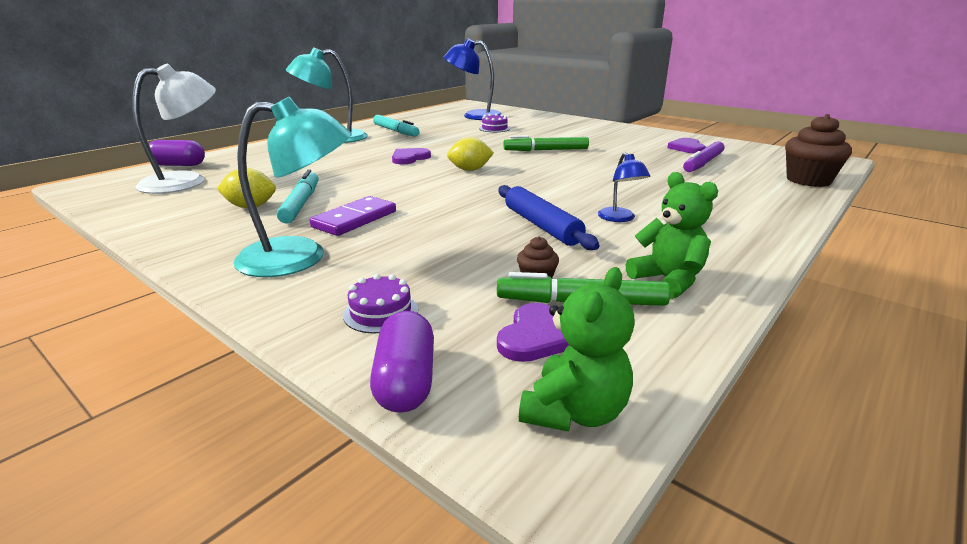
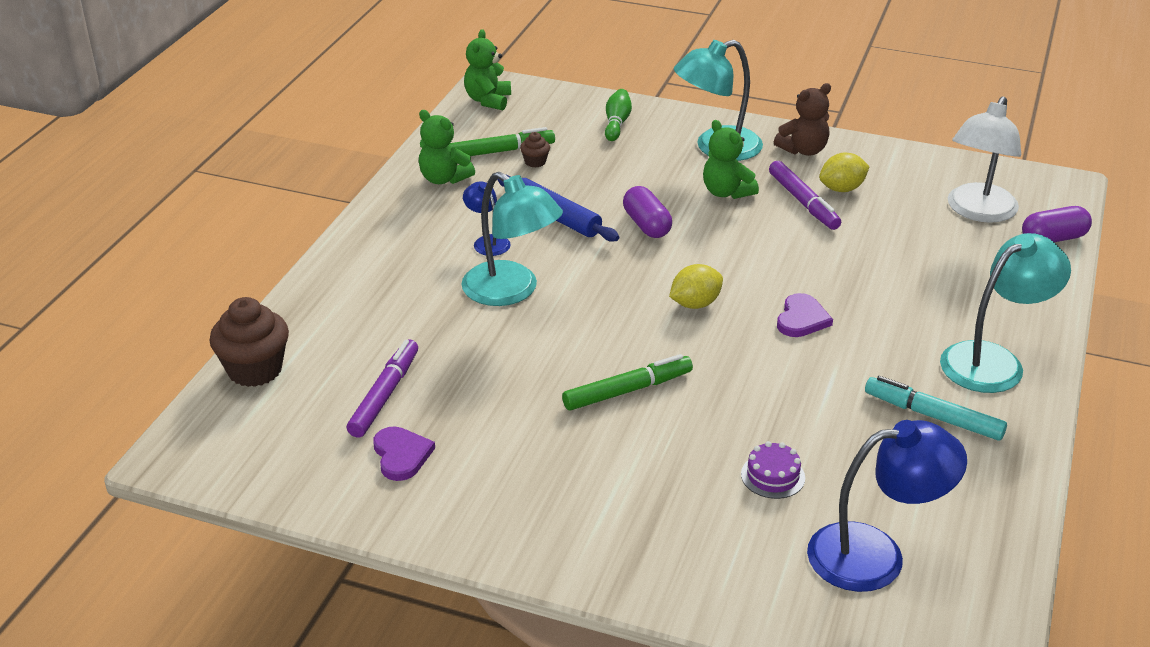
camera: 160 degrees right, 10 degrees up
turquoise marker [277,170,318,223] -> purple marker [769,161,841,230]
purple domino [310,196,396,236] -> green teddy bear [703,120,759,199]
purple cake [343,274,418,333] -> green bowling pin [605,89,632,141]
purple capsule [370,311,434,413] -> purple capsule moved to [623,186,672,238]
purple heart [497,303,569,362] -> none
none -> turquoise lamp [461,172,563,306]
none -> brown teddy bear [774,83,831,156]

